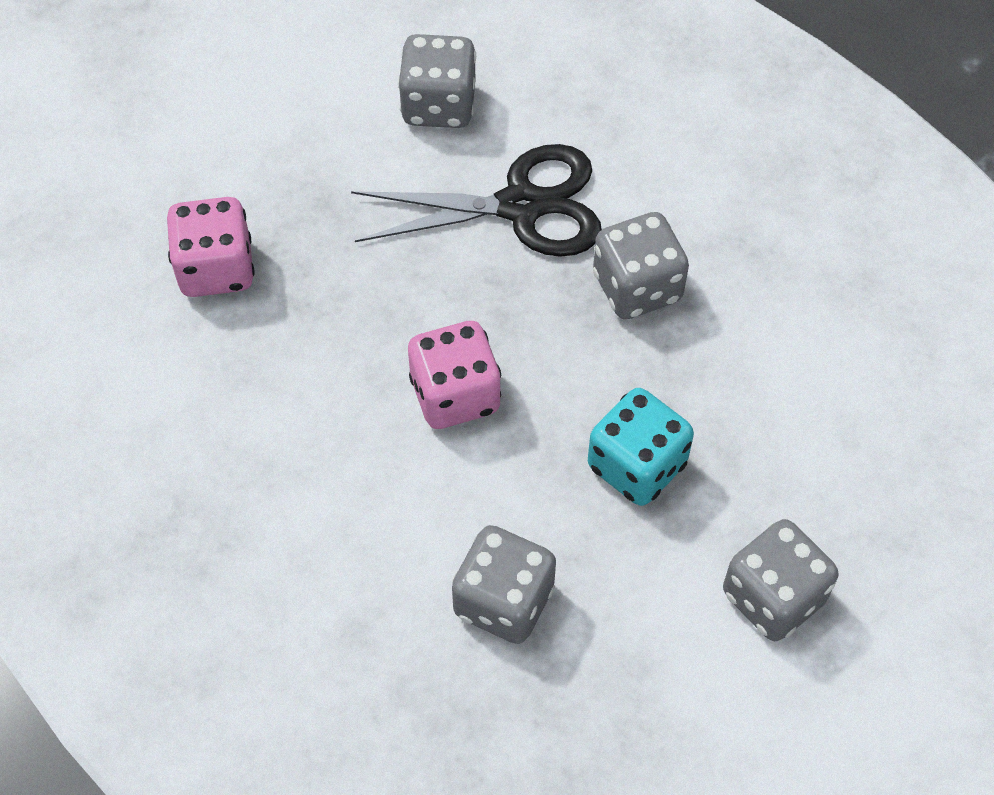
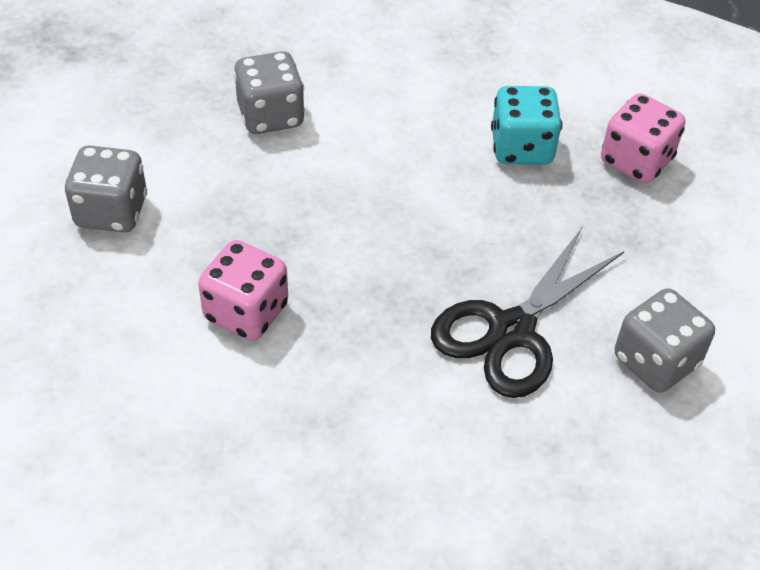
camera: 135 degrees right, 10 degrees down
pink dice [408,321,501,429] -> pink dice moved to [198,240,288,341]
turquoise dice [588,388,694,506] -> turquoise dice moved to [491,86,562,165]
grey dice [593,212,689,319] -> none

